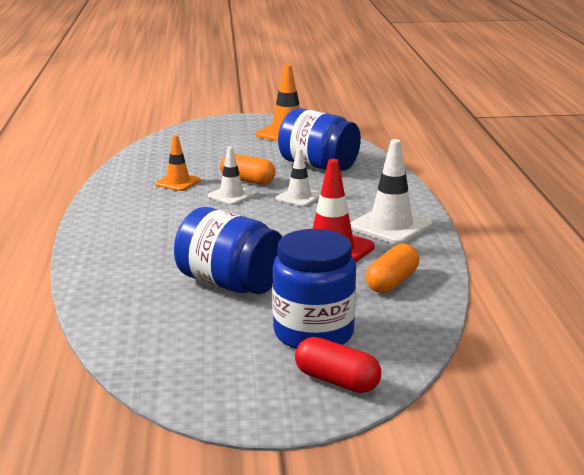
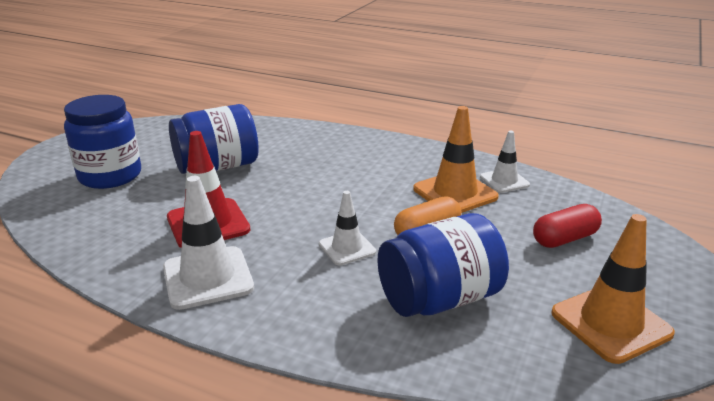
camera: 120 degrees right, 5 degrees up
orange traffic cone [155,135,201,191] -> orange traffic cone [413,106,499,213], size x1.63
white traffic cone [208,147,255,205] -> white traffic cone moved to [480,131,530,193]
red capsule [295,337,381,393] -> red capsule moved to [533,204,602,248]
orange capsule [366,244,419,293] -> none

